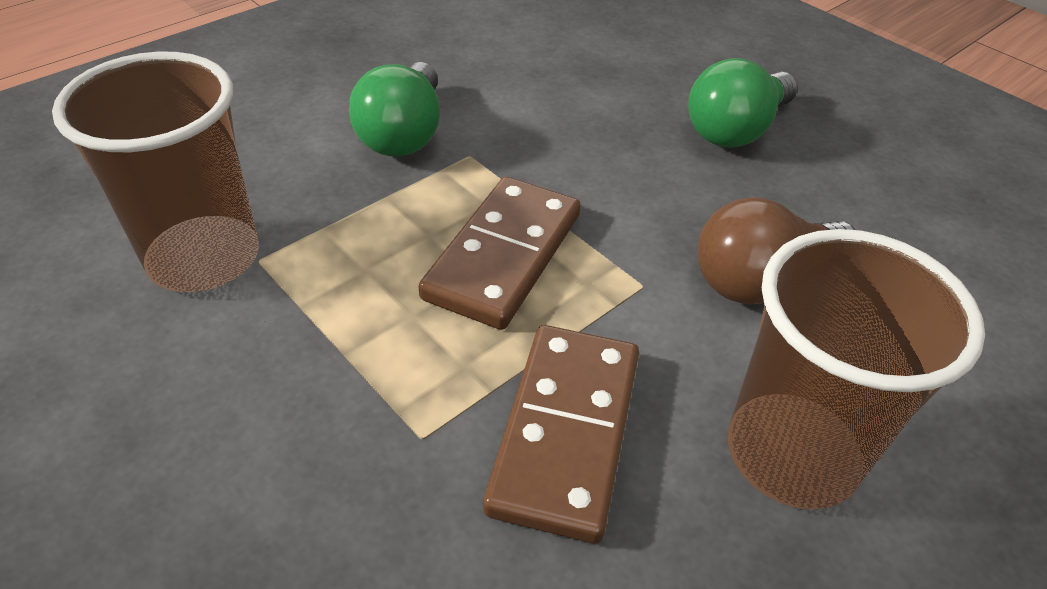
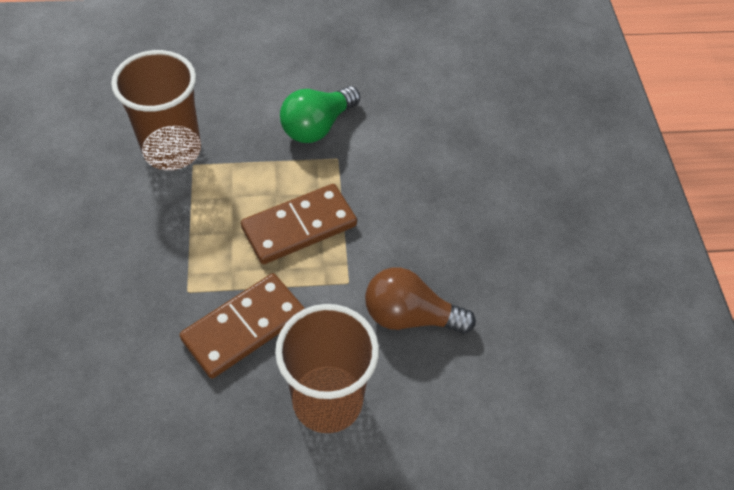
camera: 35 degrees right, 10 degrees up
green light bulb [688,58,797,148] -> none

